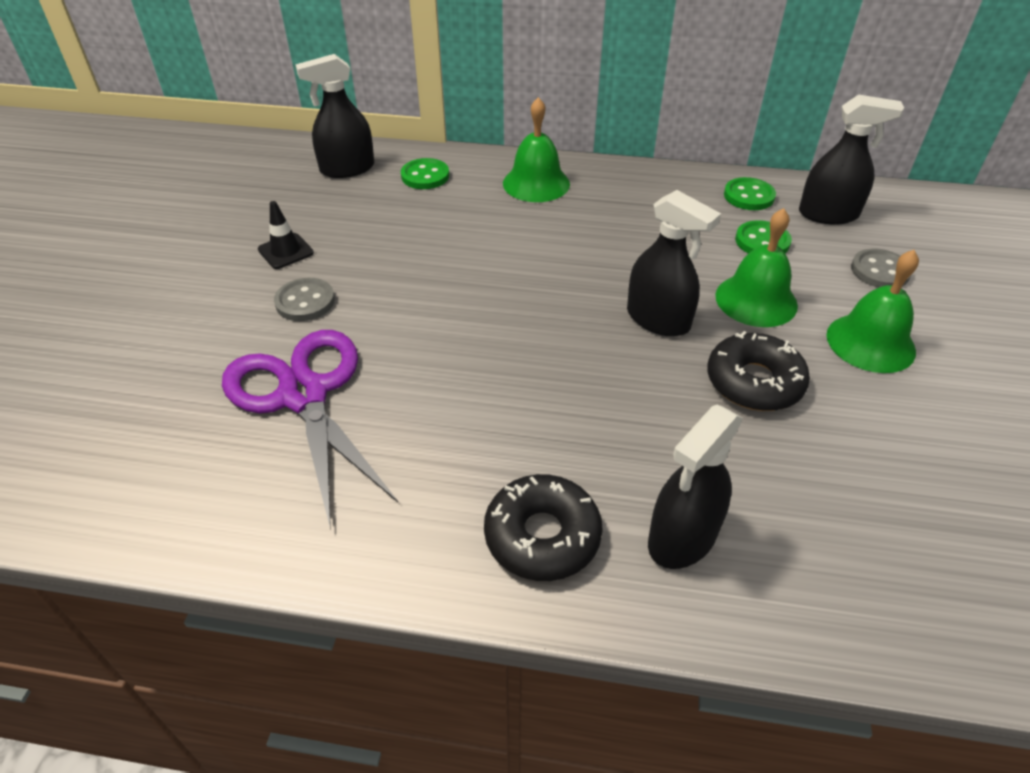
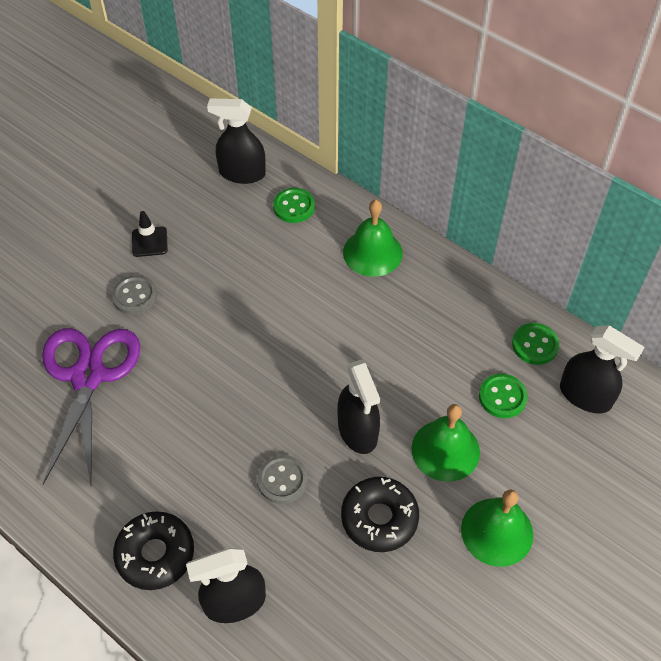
camera: 30 degrees right, 10 degrees up
grey button [851,248,911,288] -> grey button moved to [257,455,308,504]

